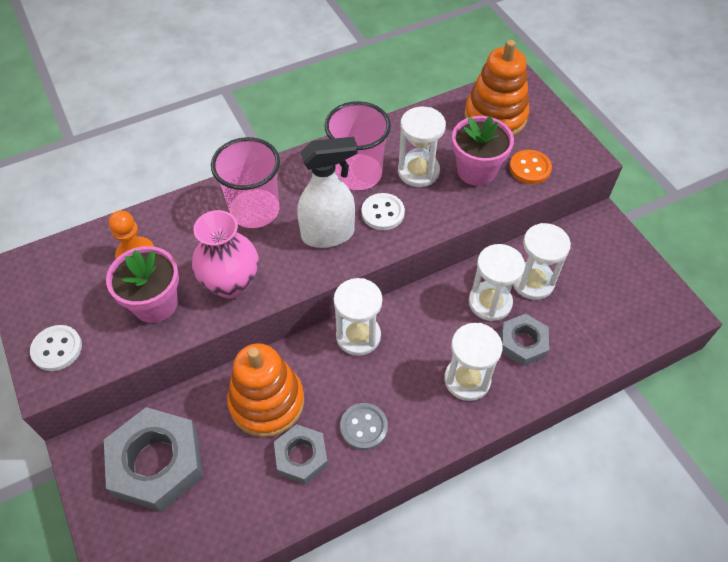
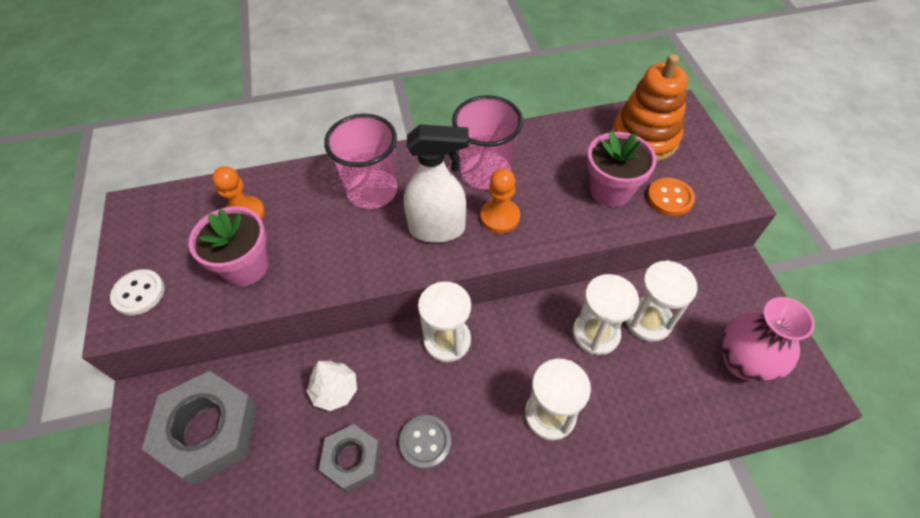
camera: 15 degrees right, 0 degrees up
pink vase [192,210,259,298] -> pink vase moved to [721,297,815,382]
orange stacking toy [227,343,304,437] -> white tree [307,361,357,411]
white button [362,193,405,230] -> orange pawn [480,168,520,233]
white hourglass [398,107,446,187] -> none
grey nut [501,314,549,366] -> none

